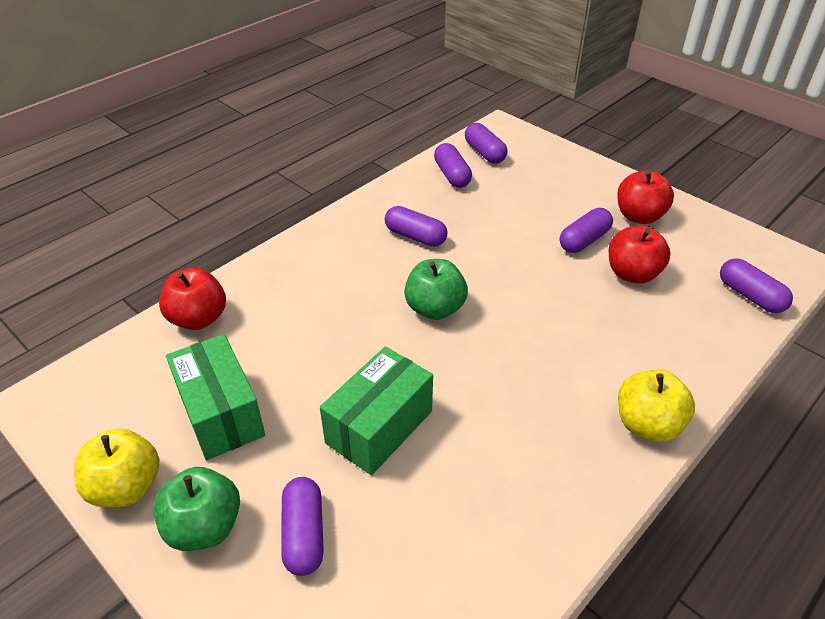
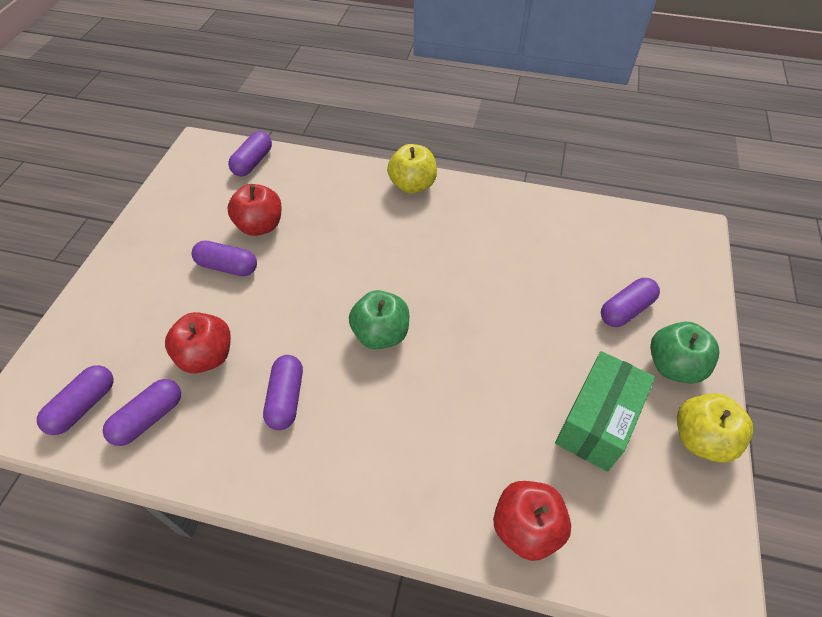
camera: 120 degrees left, 10 degrees up
green box [320,346,433,475] -> none
red apple [617,170,674,224] -> red apple moved to [165,312,231,373]

